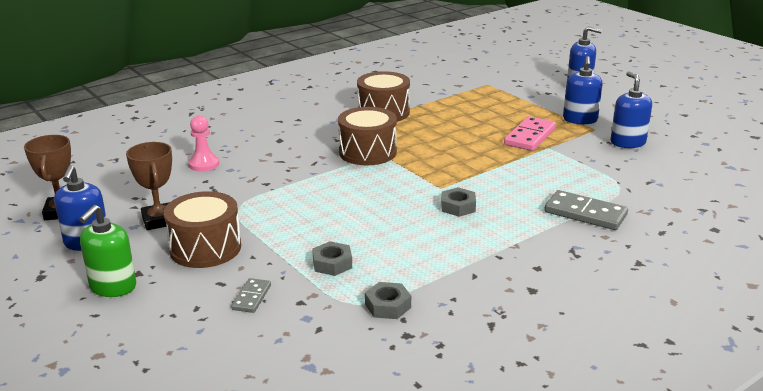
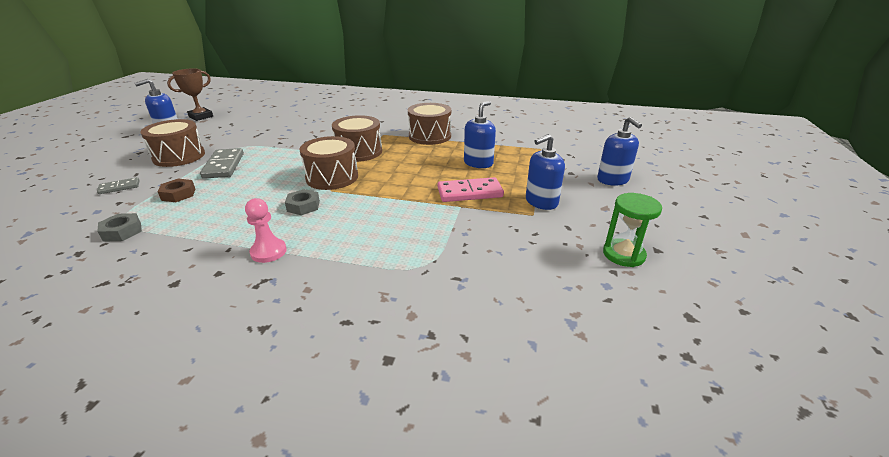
camera: 50 degrees right, 5 degrees up
green soap dispenser [79,205,136,297] -> none
brown trophy [126,142,172,230] -> none
pink pawn [188,115,219,172] -> pink pawn moved to [245,198,287,263]
grey nut [312,241,352,276] -> brown nut [157,179,195,202]
grey domino [544,190,628,230] -> grey domino moved to [200,148,244,179]
blue soap dispenser [611,71,652,148] -> blue soap dispenser moved to [464,101,496,168]
none -> brown drum [300,136,358,190]
none -> green hourglass [603,193,662,267]

